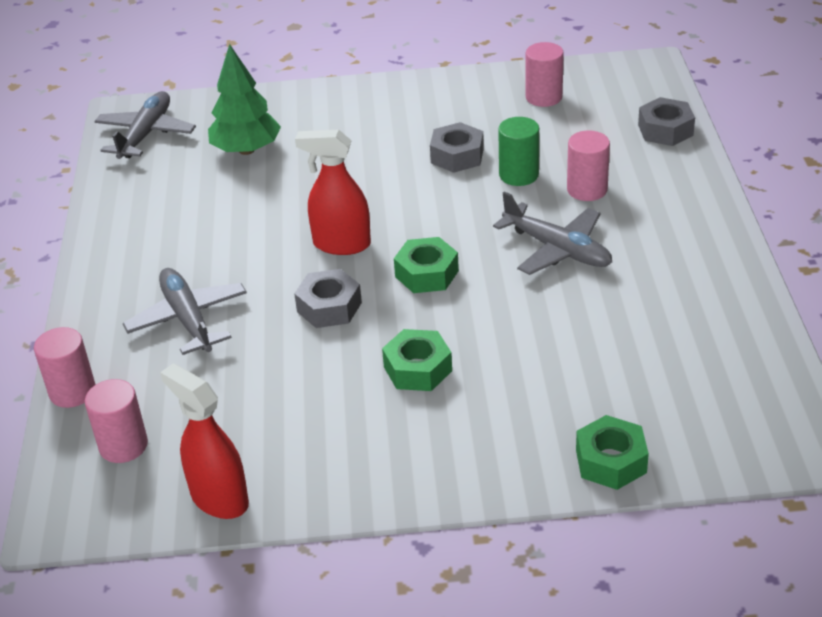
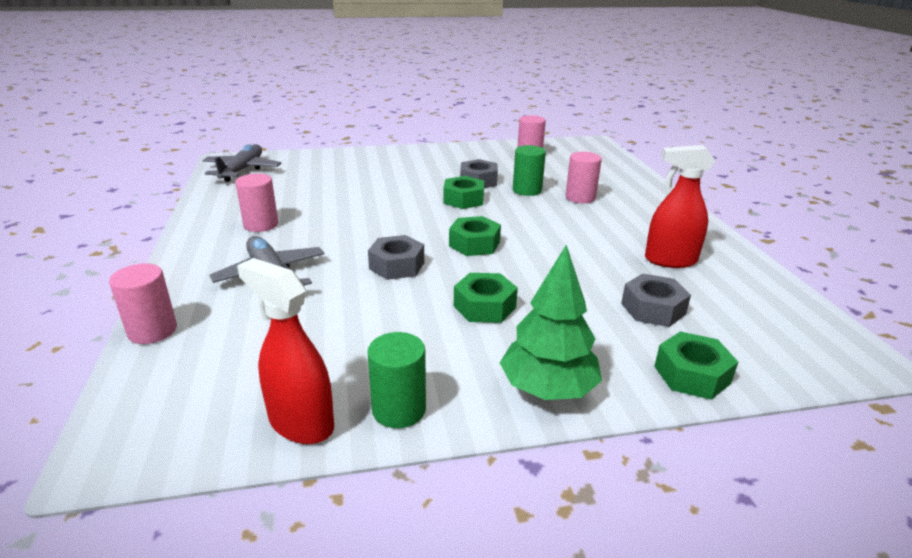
camera: 10 degrees left, 10 degrees down
pink cylinder [85,379,148,463] -> pink cylinder moved to [235,173,278,232]
green tree [208,44,281,155] -> green tree moved to [500,245,602,400]
red spray bottle [295,130,371,255] -> red spray bottle moved to [645,145,716,268]
grey plane [493,191,612,275] -> none
grey nut [638,97,695,146] -> grey nut moved to [621,274,691,327]
none -> green cylinder [367,332,426,428]
none -> green nut [444,176,484,209]

